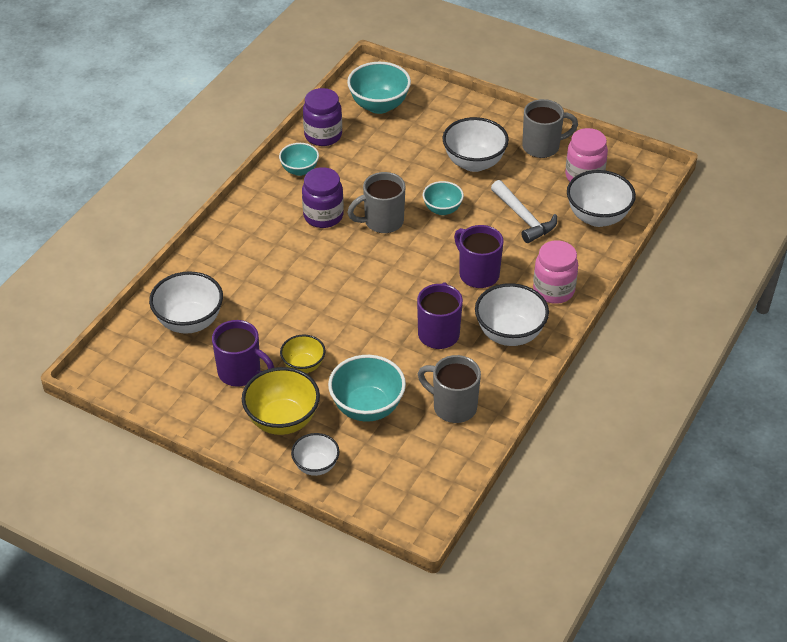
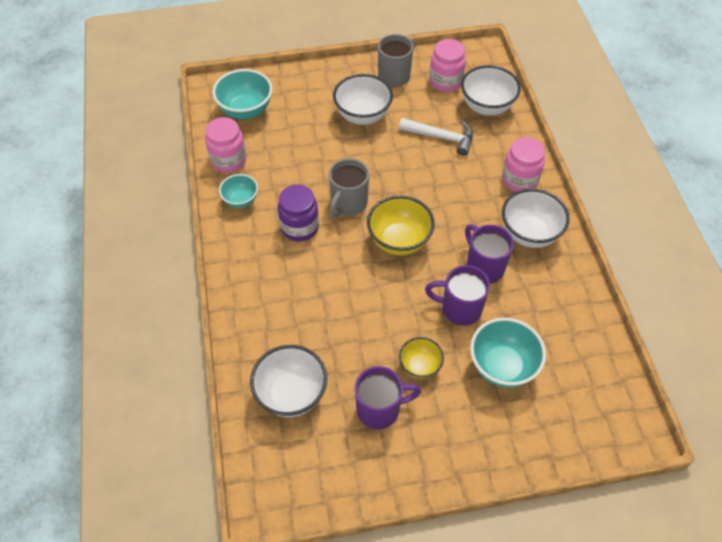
camera: 40 degrees left, 10 degrees up
yellow bowl [242,367,320,435] -> yellow bowl moved to [367,195,435,255]
white bowl [291,433,339,476] -> none
purple jar [303,88,342,146] -> pink jar [205,117,246,172]
grey mug [418,355,481,423] -> none
turquoise bowl [423,181,464,215] -> none
purple mug [454,225,504,288] -> purple mug moved to [425,265,490,326]

